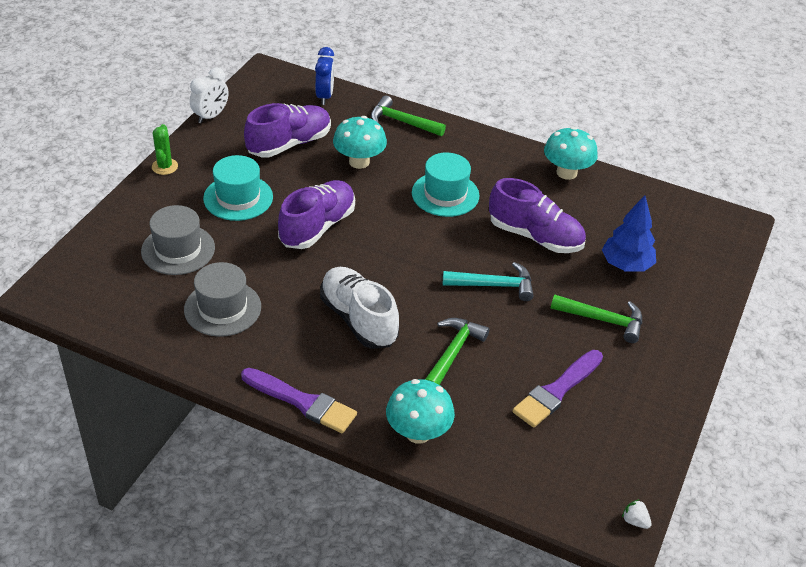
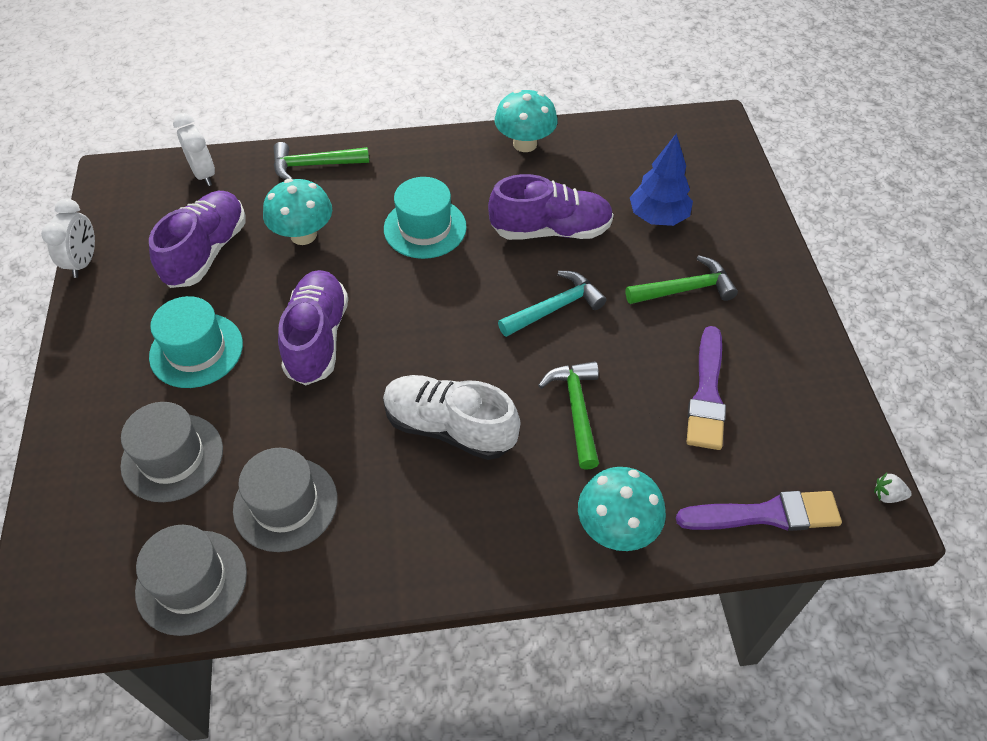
camera: 30 degrees left, 10 degrees up
green cactus [152,124,178,175] -> none
purple brush [241,368,357,433] -> purple brush moved to [676,491,842,531]
blue clock [315,47,334,105] -> white clock [173,113,215,186]
none -> grey hat [135,525,247,636]

